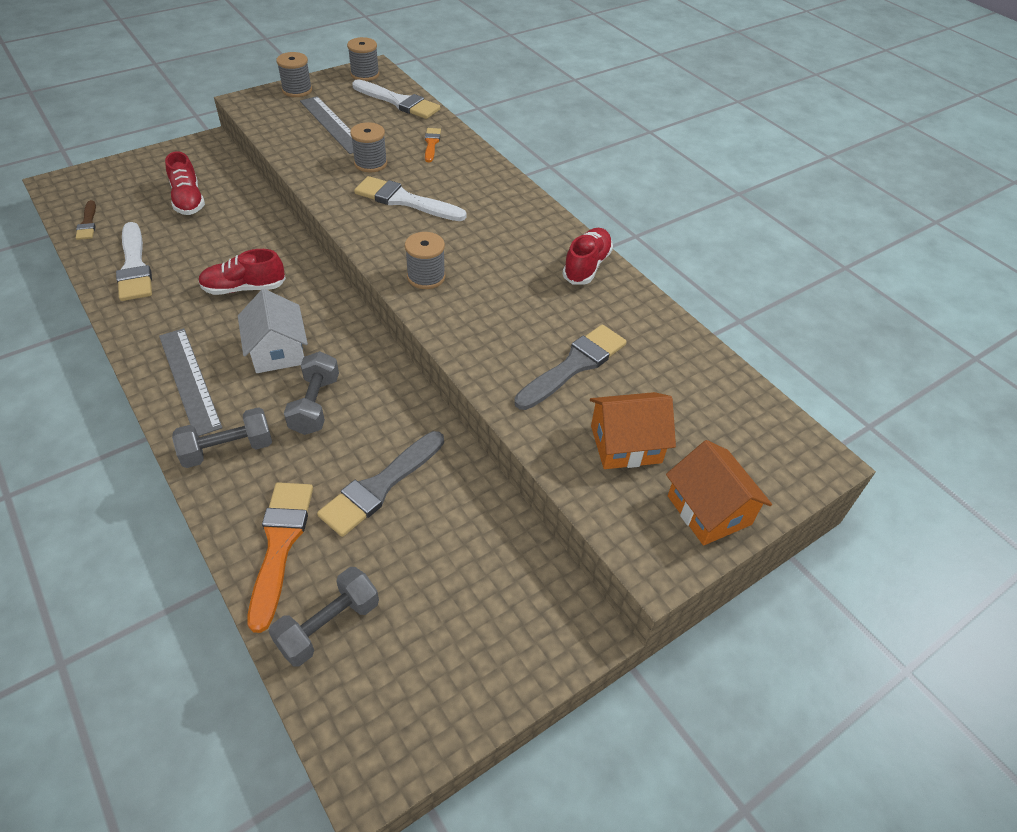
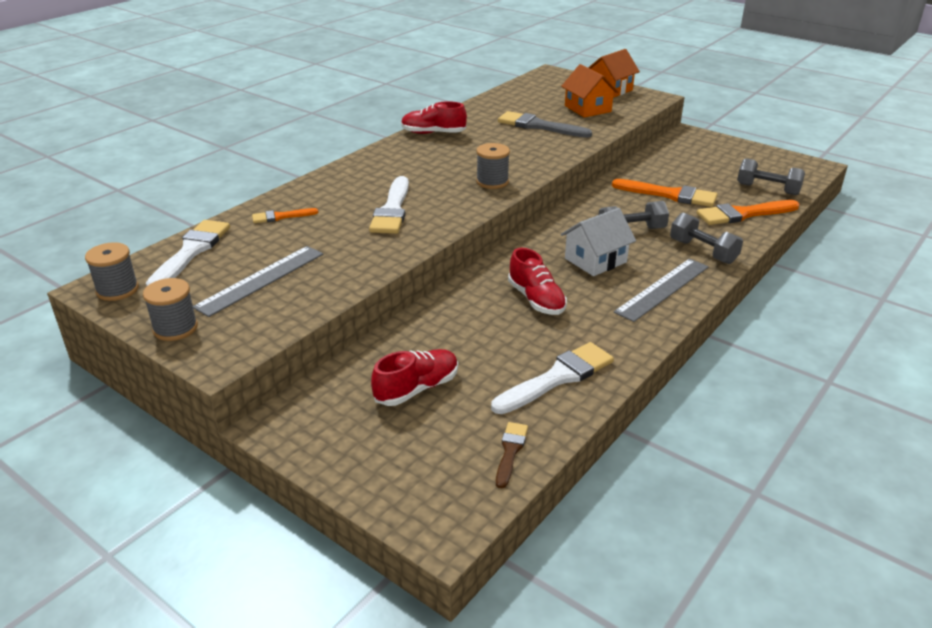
camera: 105 degrees left, 15 degrees down
brown brush [76,200,96,240] -> brown brush turned 45 degrees counterclockwise [496,422,528,488]
grey brush [317,431,444,537] -> orange brush [612,179,717,207]
grey spool [350,122,387,173] -> none

